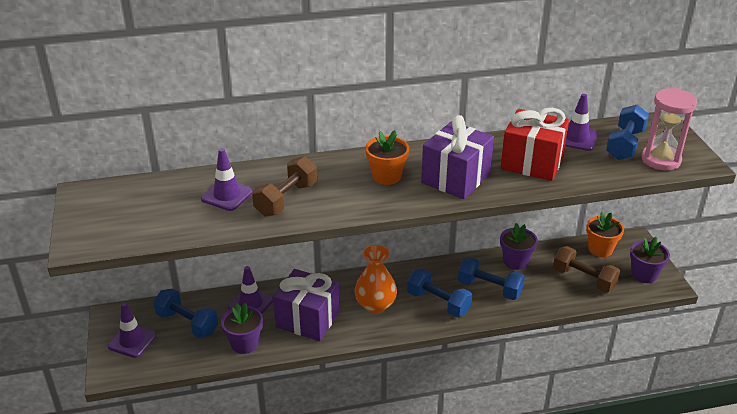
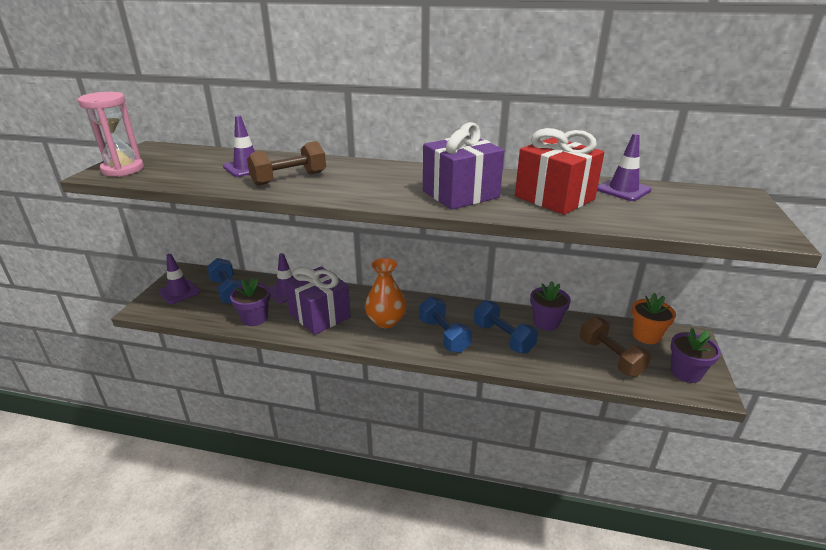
camera: 25 degrees right, 5 degrees down
orange flower pot [365,130,409,185] -> none
blue dumbbell [606,105,649,160] -> none
pink hourglass [642,88,697,170] -> pink hourglass moved to [78,92,144,177]

